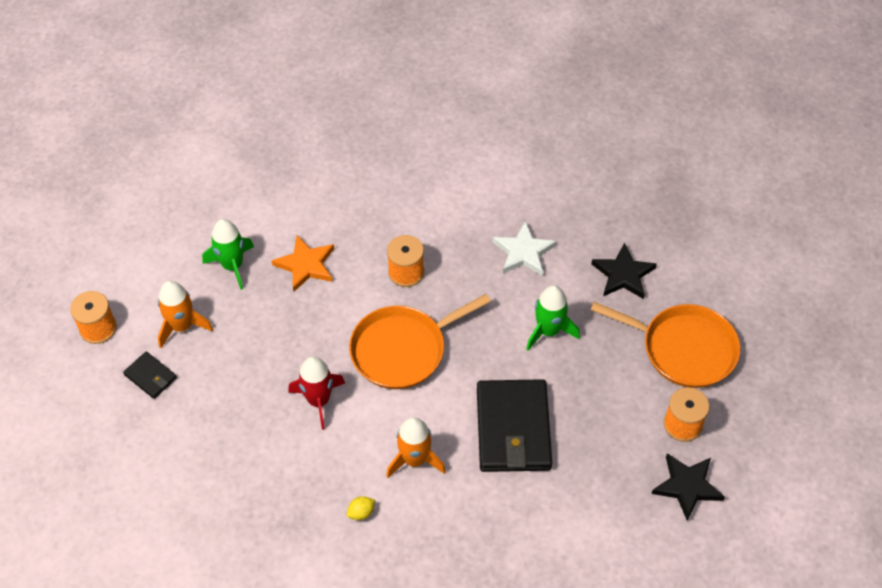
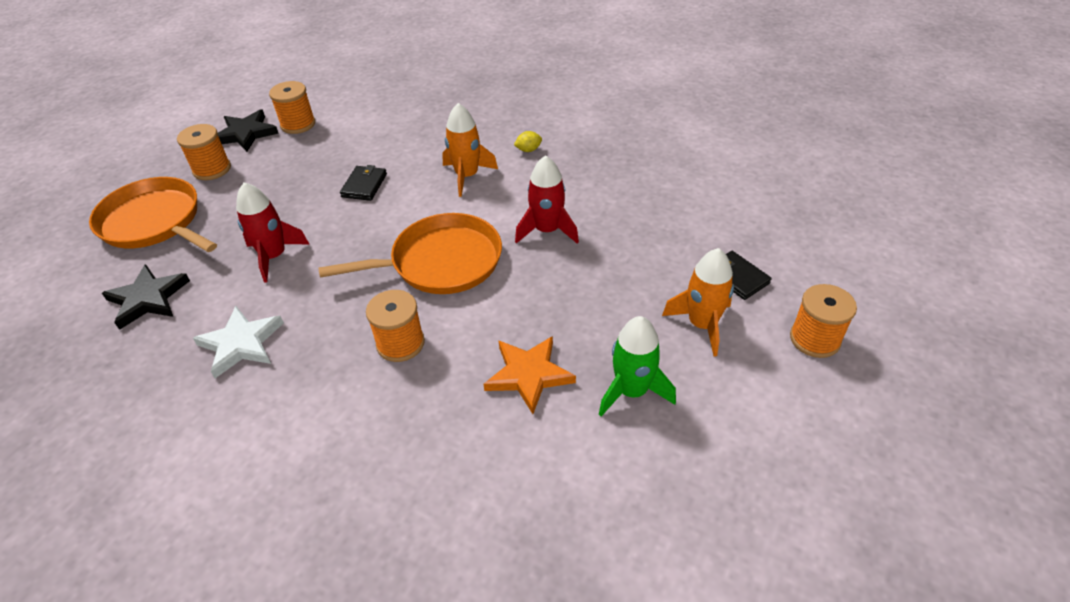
camera: 165 degrees left, 10 degrees down
black wallet [477,379,552,472] -> black wallet [340,165,387,201], size x0.47
green rocket [526,285,580,350] -> red rocket [236,182,309,283]
none -> orange spool [269,81,315,134]

